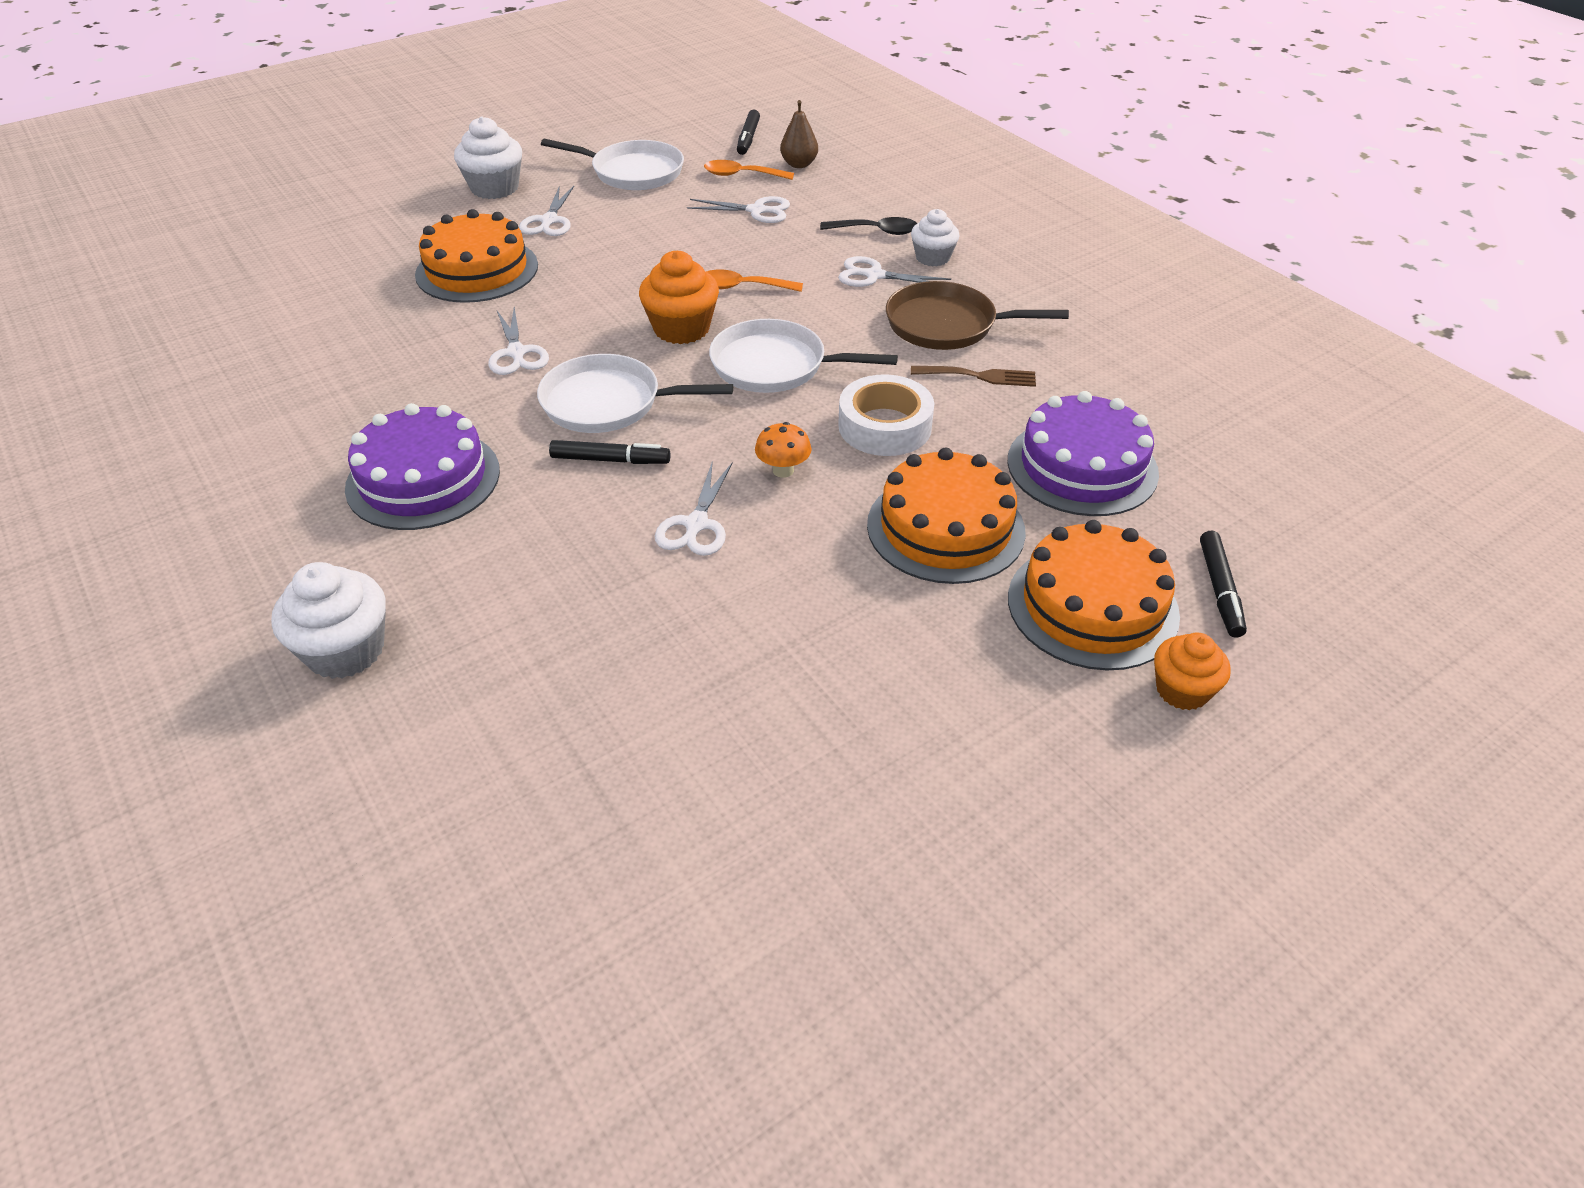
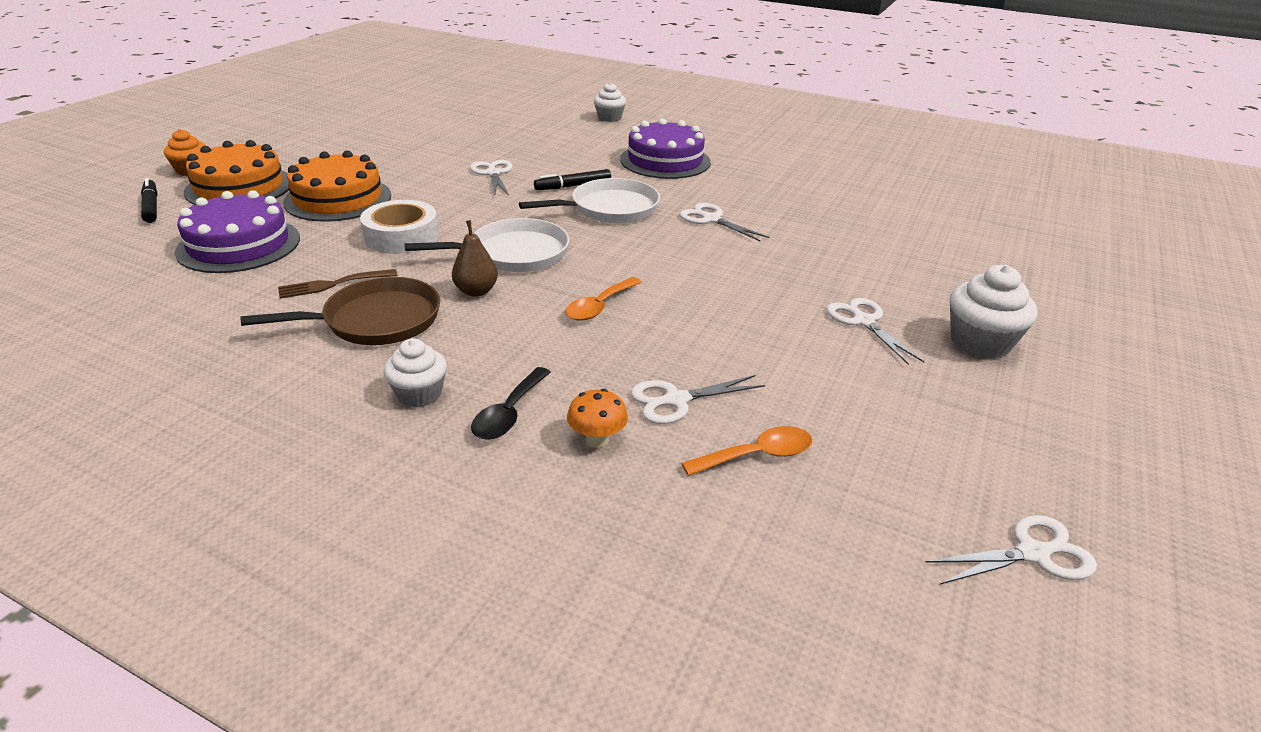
camera: 150 degrees right, 10 degrees down
white cupcake [271,562,386,679] -> white cupcake [594,82,626,122], size x0.66
orange cake [415,209,538,303] -> none
white pan [541,139,684,190] -> none
orange cupcake [639,251,719,344] -> none
orange spoon [706,270,803,292] -> orange spoon turned 150 degrees clockwise [565,277,642,321]
black marker [737,110,760,155] -> none
orange mushroom [755,422,812,478] -> orange mushroom moved to [567,389,628,448]
brown pear [780,100,818,168] -> brown pear moved to [452,220,498,297]
black spoon [820,217,917,235] -> black spoon turned 45 degrees counterclockwise [471,367,551,440]
white scissors [838,256,951,287] -> white scissors moved to [925,515,1097,585]

